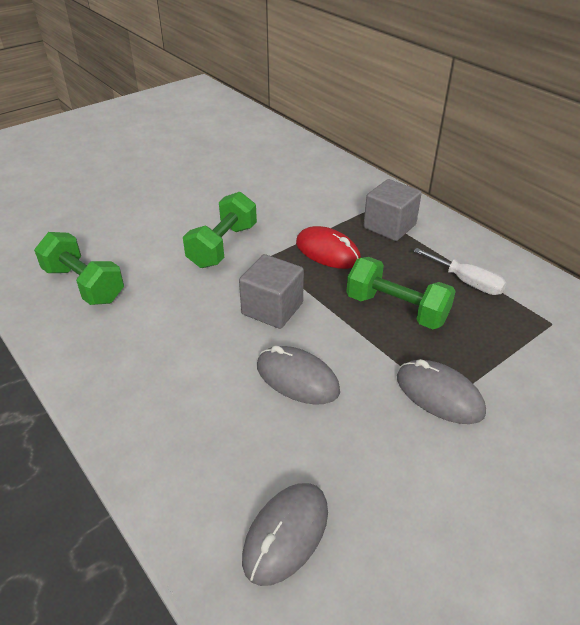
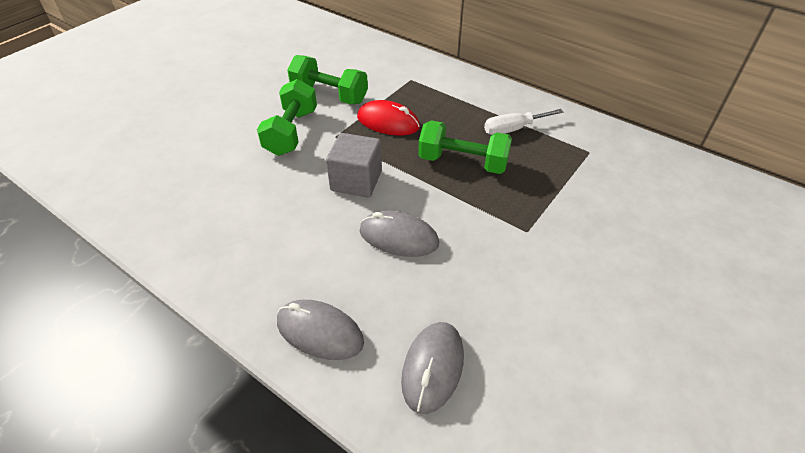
camera: 15 degrees left, 5 degrees up
green dumbbell [34,232,124,305] -> green dumbbell moved to [287,55,368,104]
grey cube [364,179,422,241] -> none
grey mouse [397,359,486,424] -> grey mouse moved to [277,300,364,360]
white screwdriver [414,248,507,295] -> white screwdriver turned 135 degrees clockwise [484,109,563,135]

